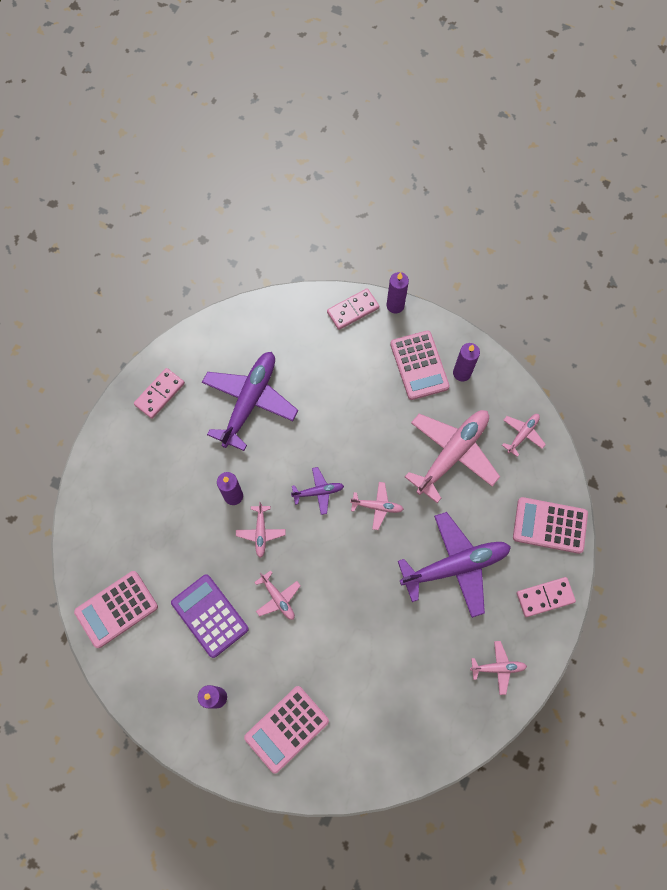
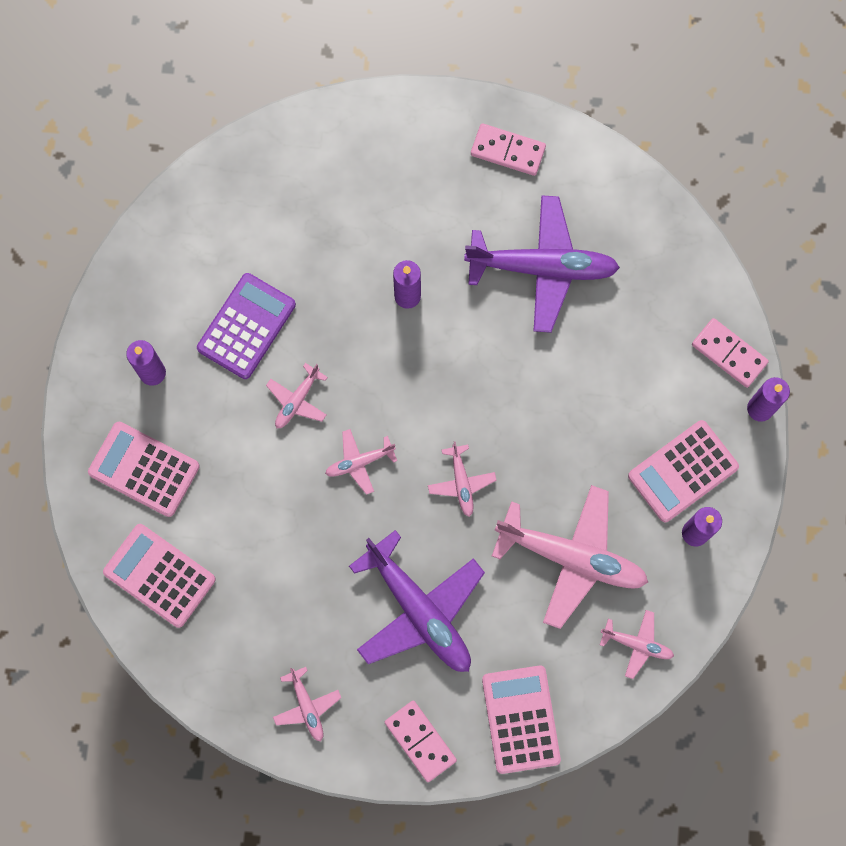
camera: 70 degrees right, 5 degrees up
pink calculator [74,571,158,648] -> pink calculator moved to [103,524,216,628]
pink plane [236,502,285,558] -> pink plane moved to [325,429,397,495]
purple plane [291,467,344,515] -> none

